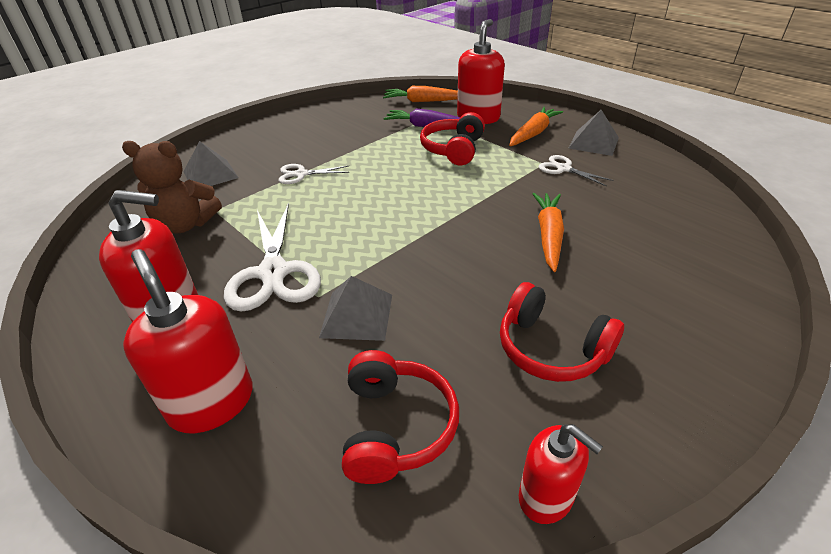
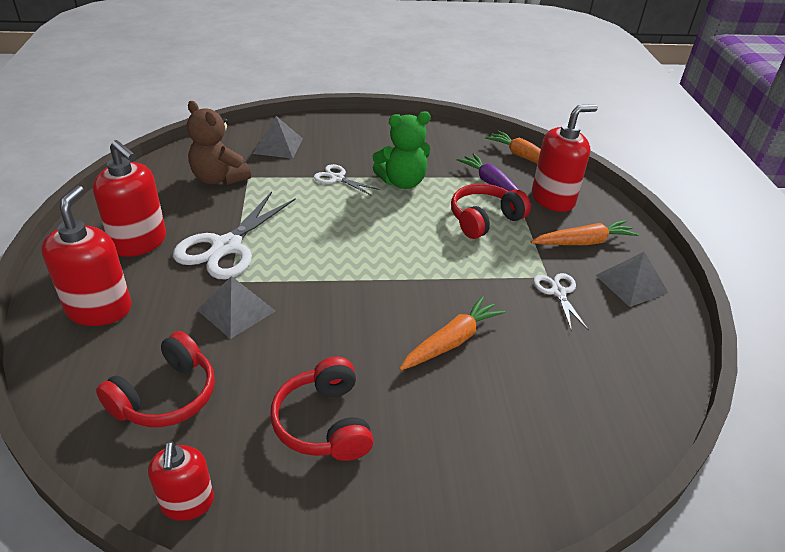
camera: 35 degrees right, 0 degrees up
none -> green teddy bear [372,111,431,189]

